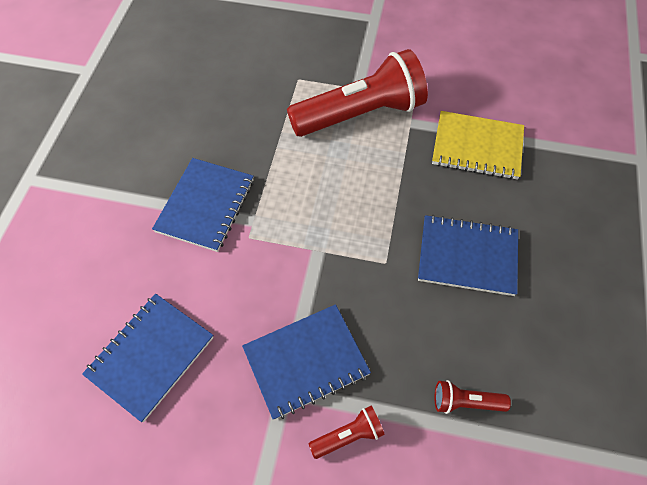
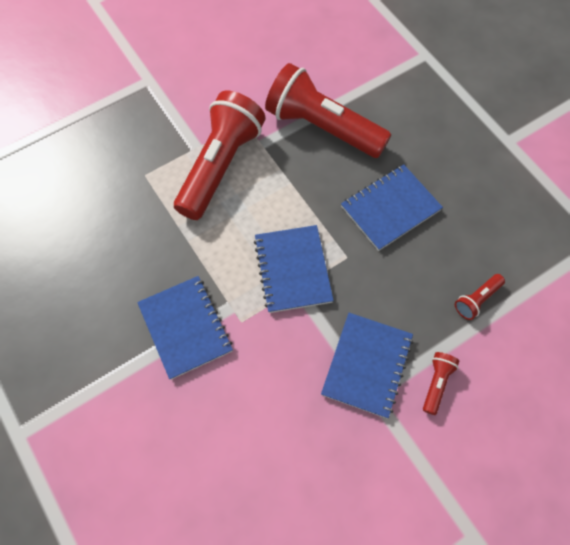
camera: 45 degrees left, 5 degrees up
blue notebook [82,294,214,422] -> blue notebook moved to [254,225,334,313]
yellow notebook [432,111,524,180] -> red flashlight [265,63,391,158]

